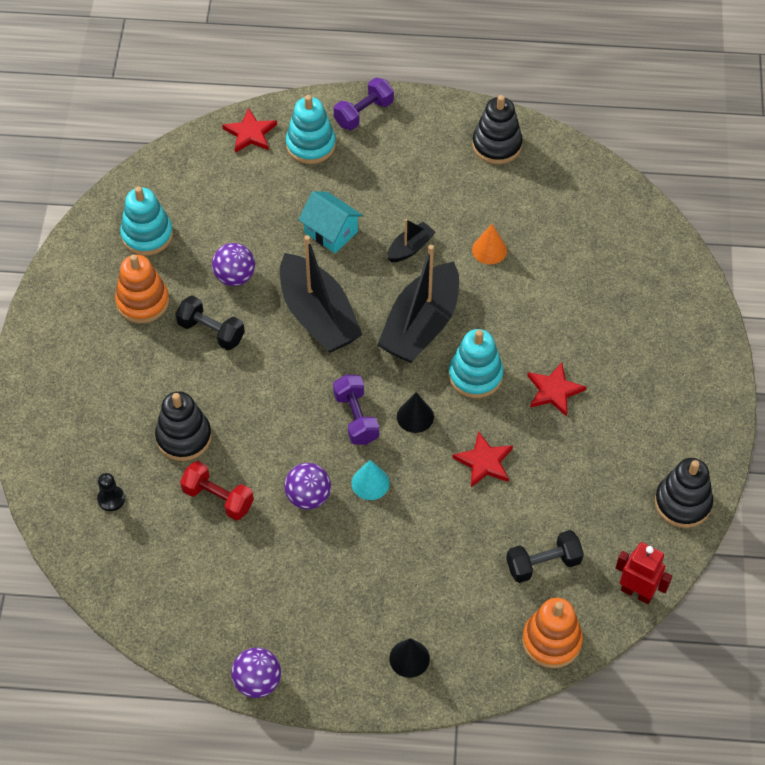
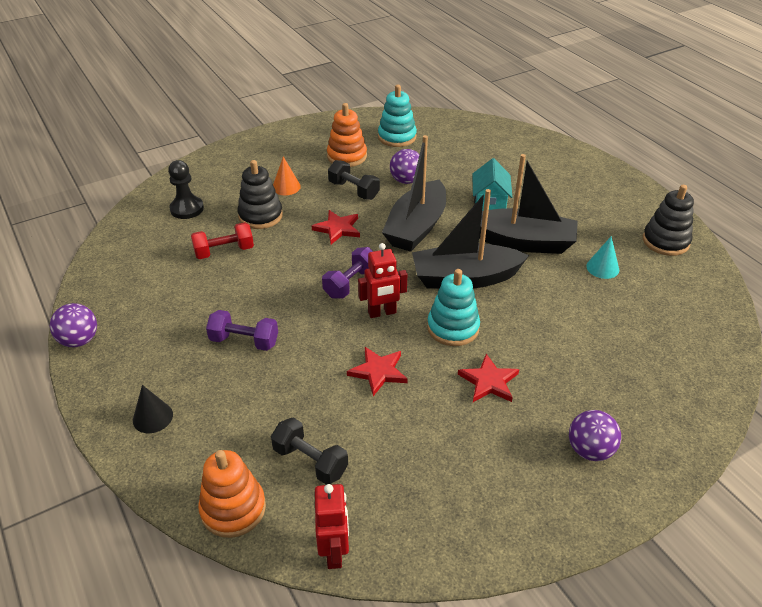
camera: 55 degrees right, 15 degrees down
black pawn [97,473,125,511] -> black pawn [168,160,204,219], size x1.56
black dumbbell [175,296,245,350] -> black dumbbell turned 45 degrees counterclockwise [328,160,380,200]
red dumbbell [180,461,254,520] -> red dumbbell turned 75 degrees clockwise [191,222,254,259]
red star [222,108,277,153] -> red star moved to [312,210,360,244]
purple ball [284,463,331,510] -> purple ball moved to [569,410,621,461]
turquoise stacking toy [286,95,336,164] -> none
purple dumbbell [334,78,394,130] -> purple dumbbell moved to [206,310,278,351]
turquoise cone [352,460,390,500] -> turquoise cone moved to [586,236,619,279]
black boat [387,219,436,263] -> black boat [479,154,578,254], size x2.11
black cone [397,393,434,433] -> red robot [358,243,407,318]
orange cone [472,224,507,264] -> orange cone moved to [273,157,301,195]
black stacking toy [655,458,713,528] -> none

